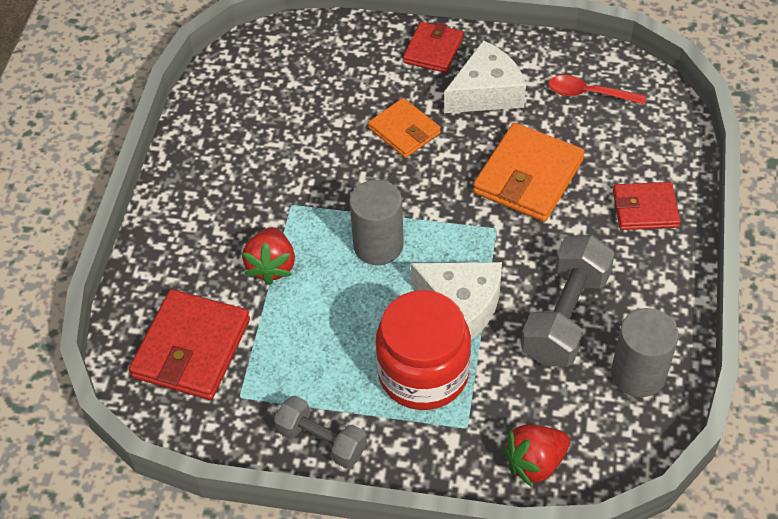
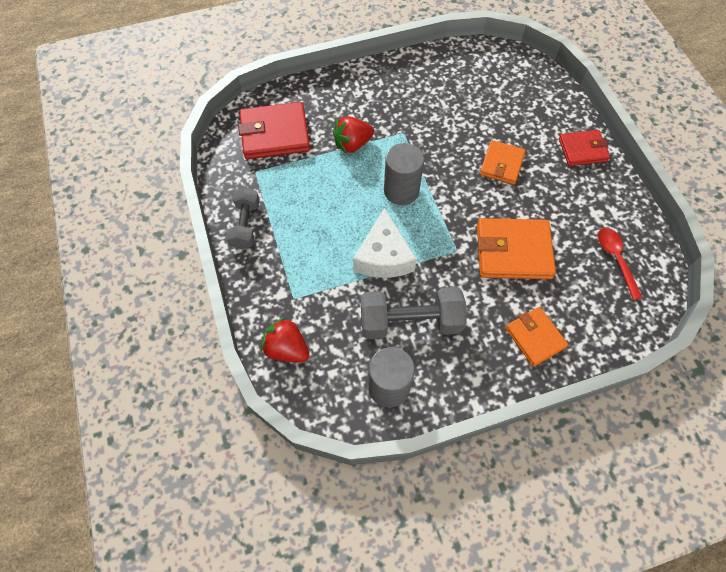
camera: 60 degrees right, 10 degrees up
red jar [376,290,471,410] -> none
white cheese [444,40,526,113] -> none
red wallet [613,182,680,230] -> orange wallet [505,307,568,367]

